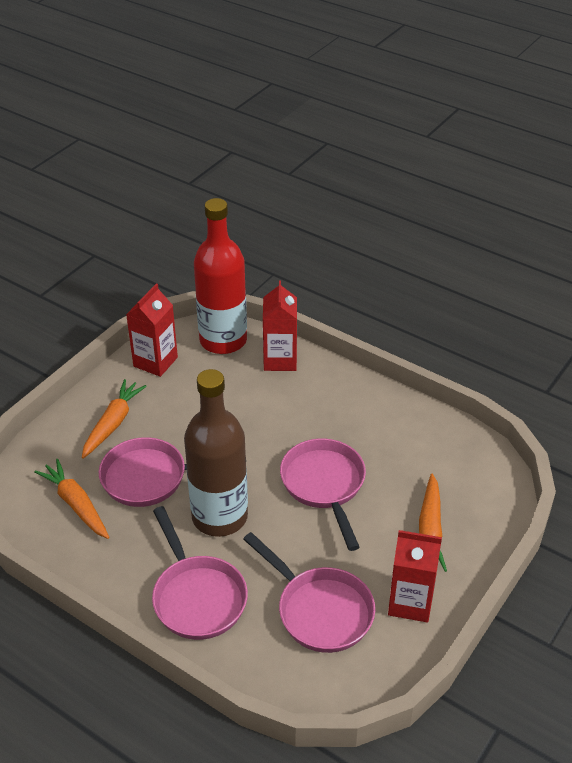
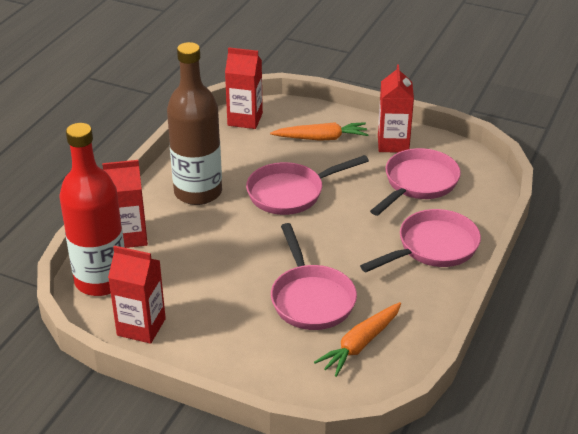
camera: 100 degrees left, 5 degrees down
orange carrot [82,379,147,459] -> none
brown bottle [184,369,248,537] -> brown bottle moved to [167,42,222,205]
none -> red carton [225,47,263,129]

